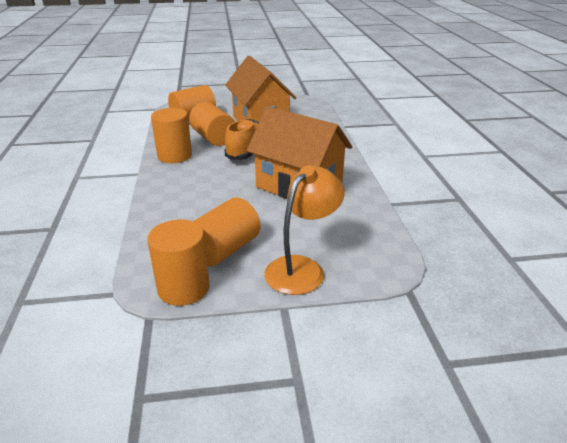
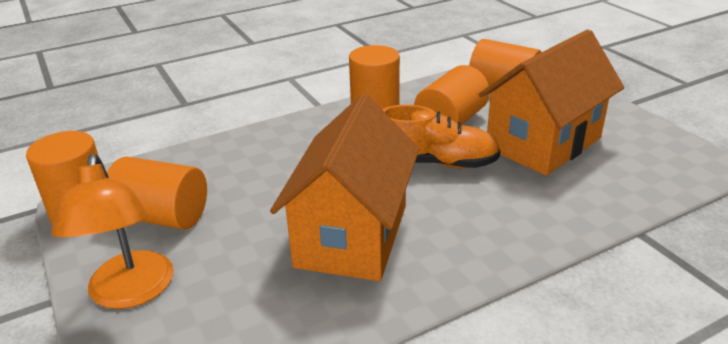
camera: 70 degrees right, 0 degrees up
orange lamp [264,165,345,295] -> orange lamp turned 60 degrees clockwise [51,154,174,309]

